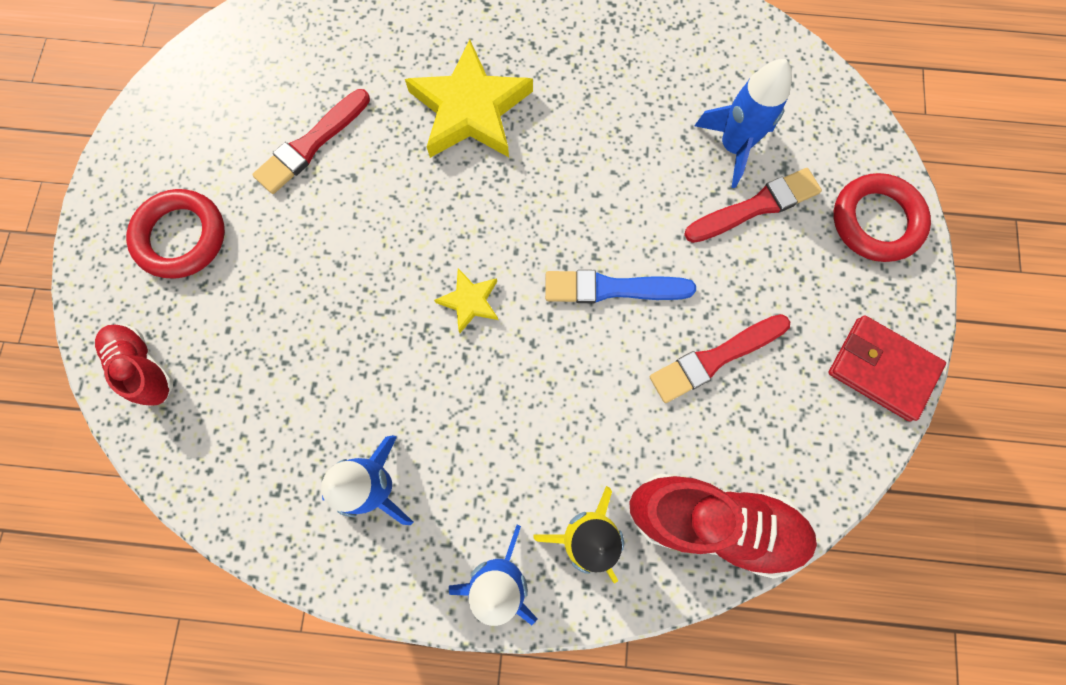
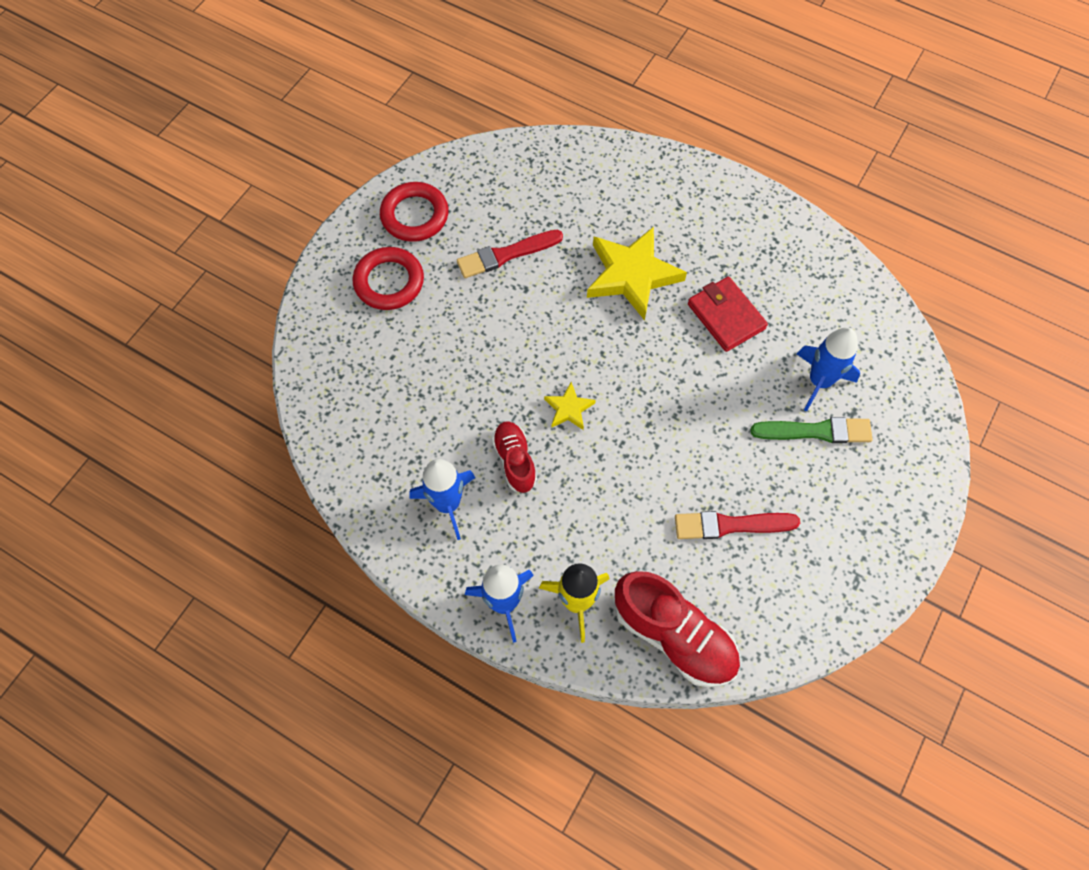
camera: 25 degrees right, 10 degrees down
red shoe [95,324,173,406] -> red shoe moved to [492,421,537,493]
blue brush [545,270,696,303] -> none
red brush [684,168,822,243] -> green brush [750,417,873,443]
red wallet [828,316,946,422] -> red wallet moved to [688,277,768,352]
red ring [834,173,931,262] -> red ring moved to [380,182,449,242]

